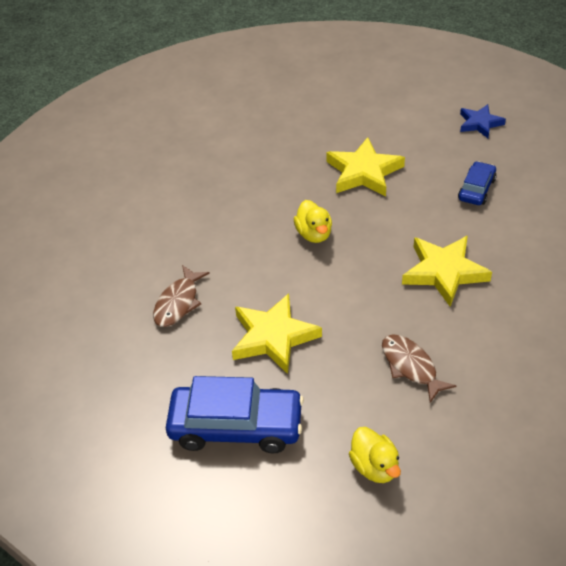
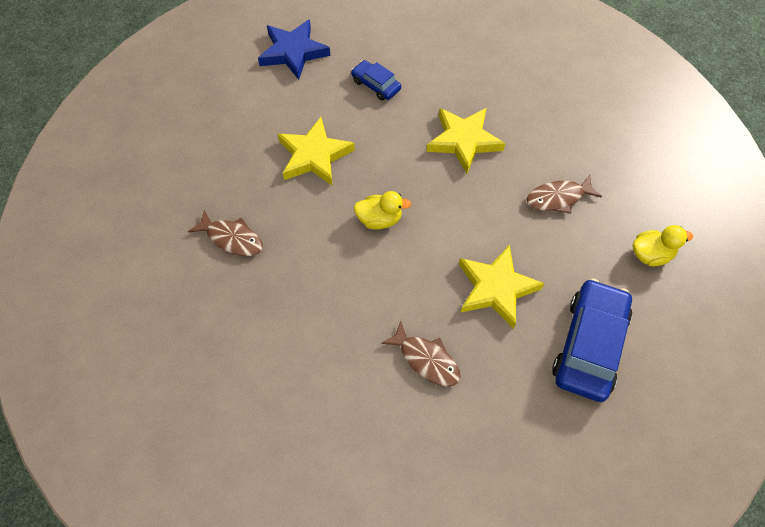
camera: 75 degrees left, 15 degrees up
blue star [460,104,506,138] -> blue star [258,20,330,80], size x1.62
none -> brown fish [188,210,263,256]

